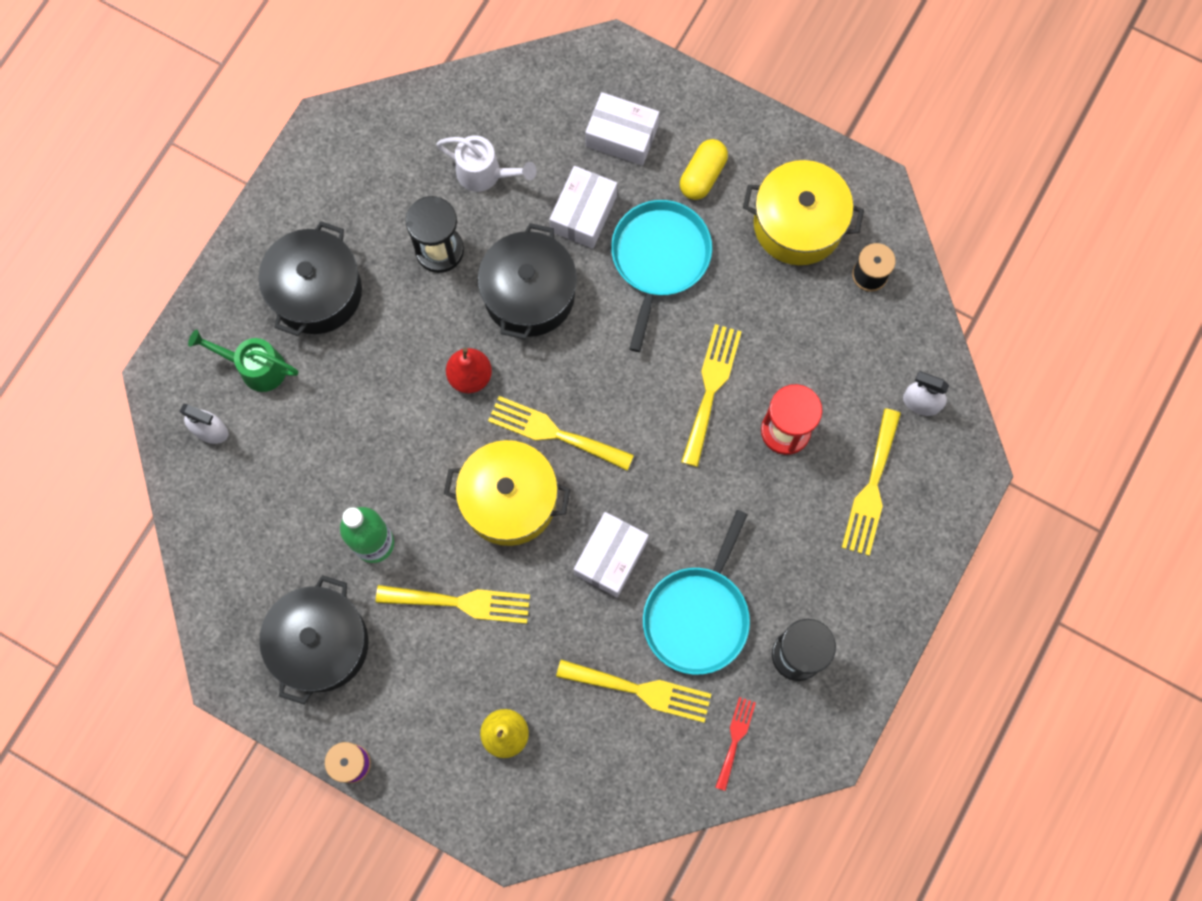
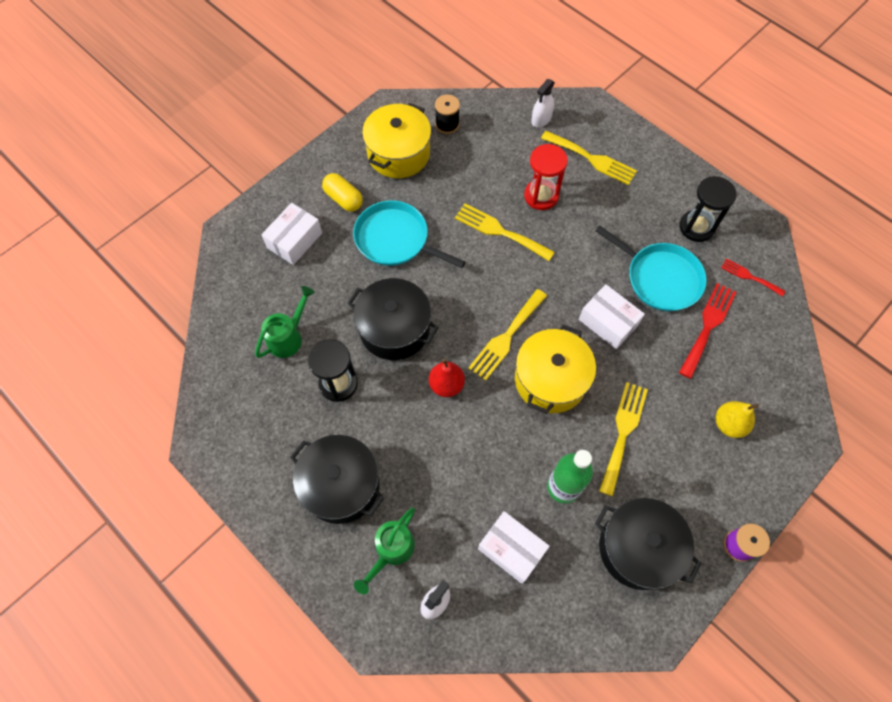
camera: 75 degrees left, 10 degrees down
white watering can [436,135,537,192] -> green watering can [255,286,315,358]
white box [549,166,617,249] -> white box moved to [478,511,550,584]
yellow fork [556,660,711,723] -> red fork [679,283,737,379]

